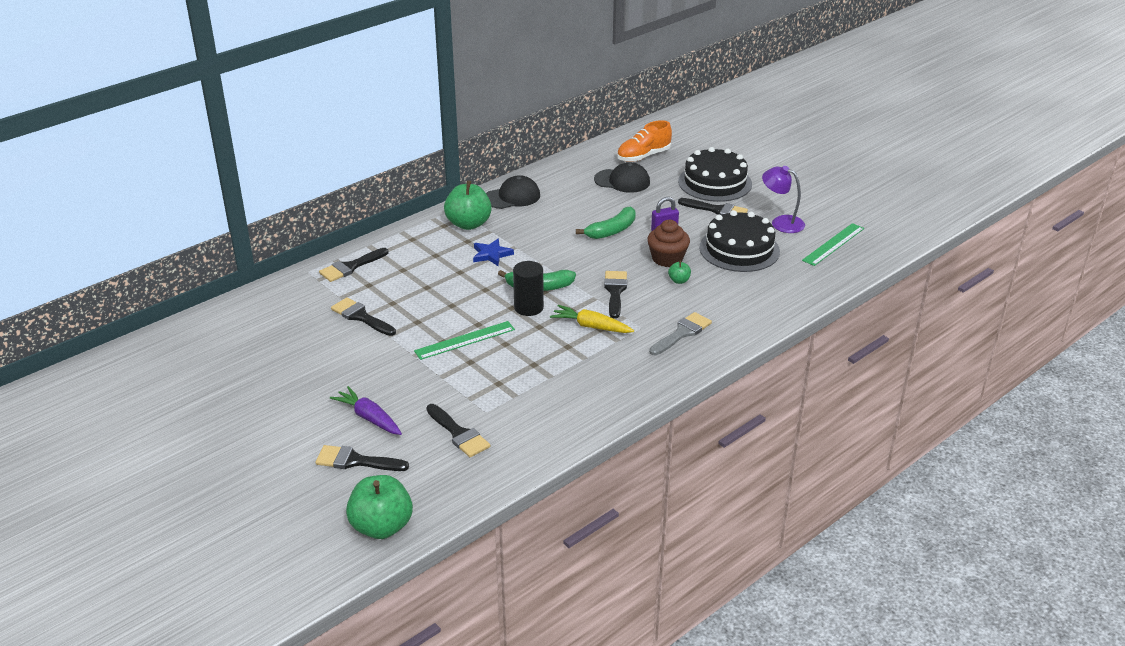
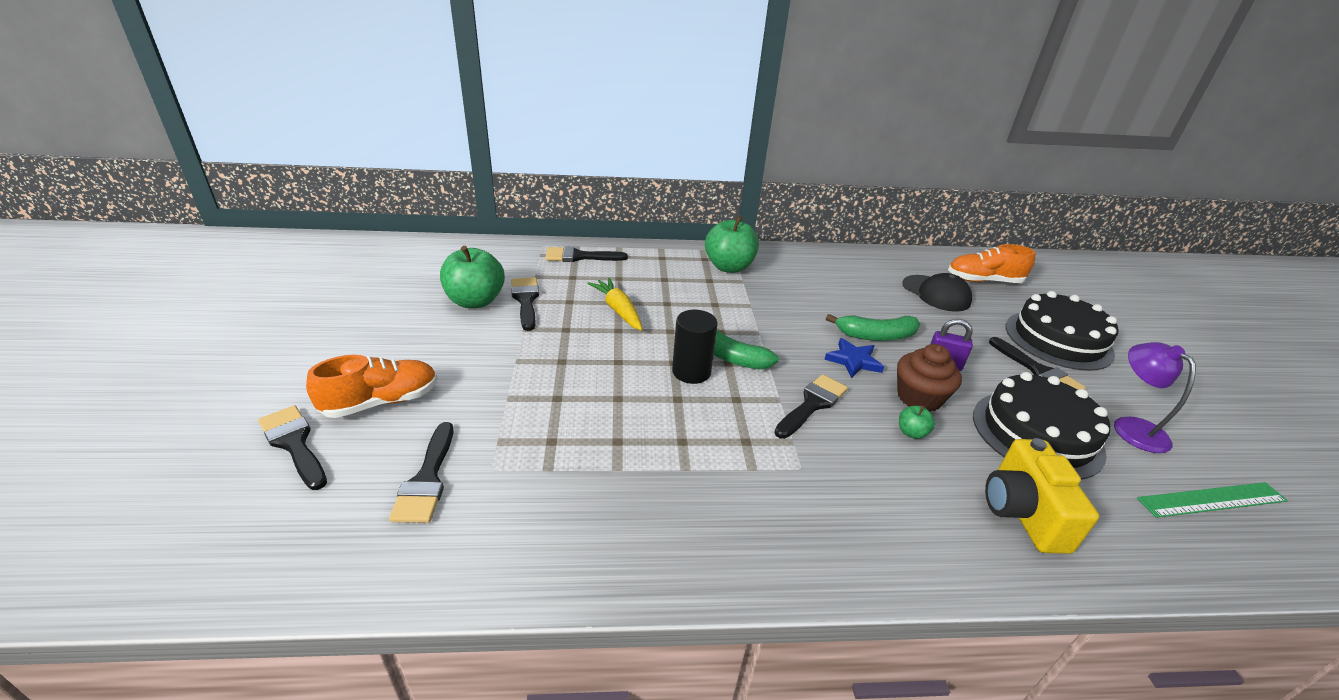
camera: 35 degrees right, 0 degrees up
purple carrot [330,386,402,435] -> orange shoe [306,355,438,418]
green apple [346,475,413,539] -> green apple moved to [440,246,505,308]
green ruler [414,321,515,360] -> none
blue star [473,239,514,266] -> blue star moved to [824,338,884,378]
black cap [486,175,540,209] -> none
yellow carrot [550,305,634,333] -> yellow carrot moved to [587,278,642,331]
grey brush [649,312,712,355] -> none
none -> yellow camera [985,438,1099,554]

